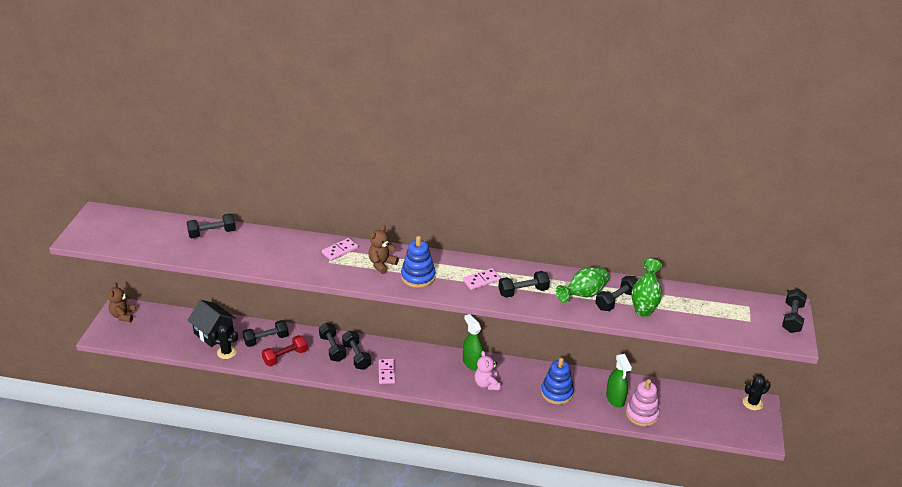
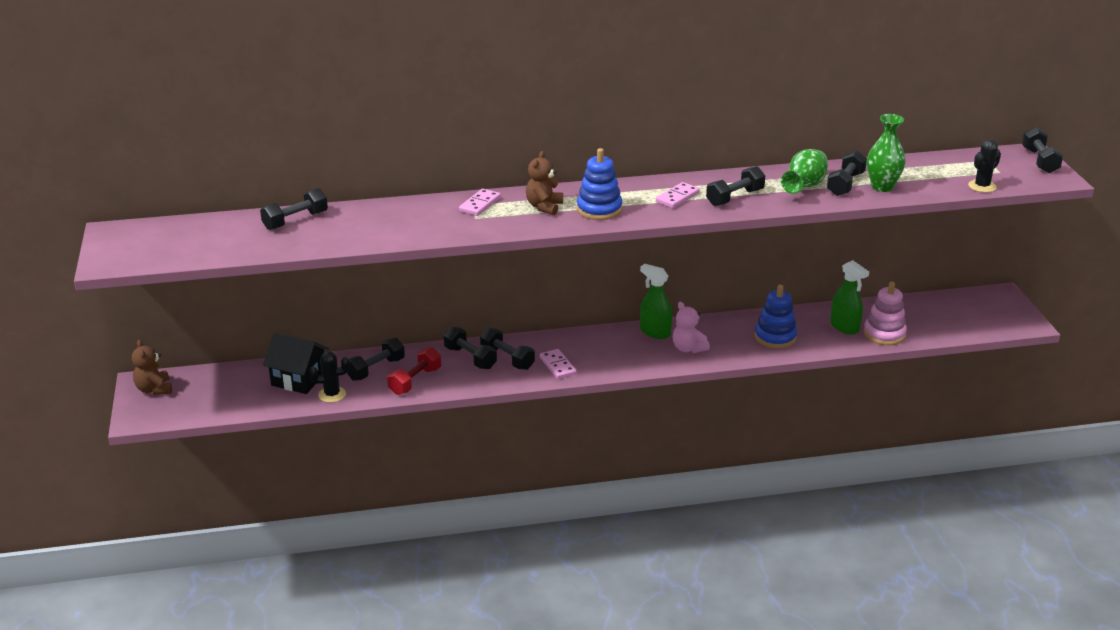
camera: 20 degrees left, 5 degrees down
black cactus [743,375,771,410] -> black cactus moved to [968,139,1001,193]

